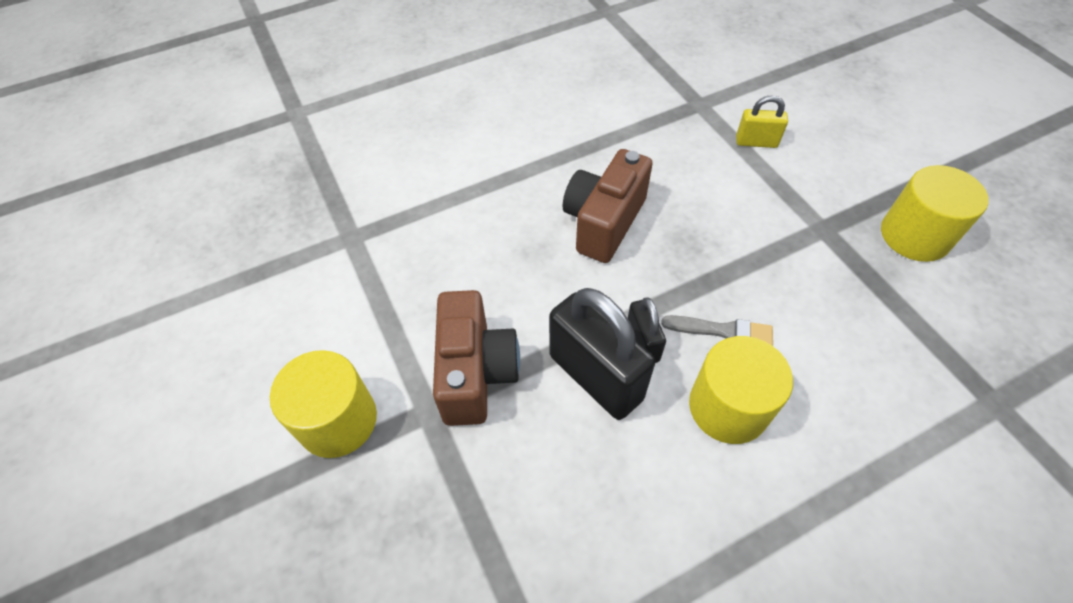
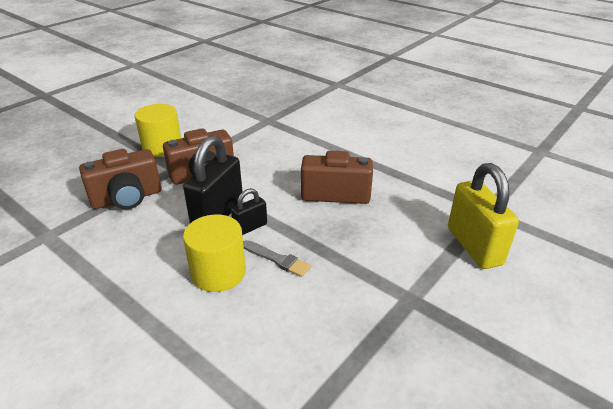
camera: 65 degrees right, 20 degrees down
grey brush [661,315,773,346] -> grey brush turned 45 degrees counterclockwise [243,240,311,277]
yellow padlock [736,95,788,148] -> yellow padlock [448,163,519,269], size x1.94
yellow cylinder [881,165,989,262] -> none
none -> brown camera [79,149,161,209]

